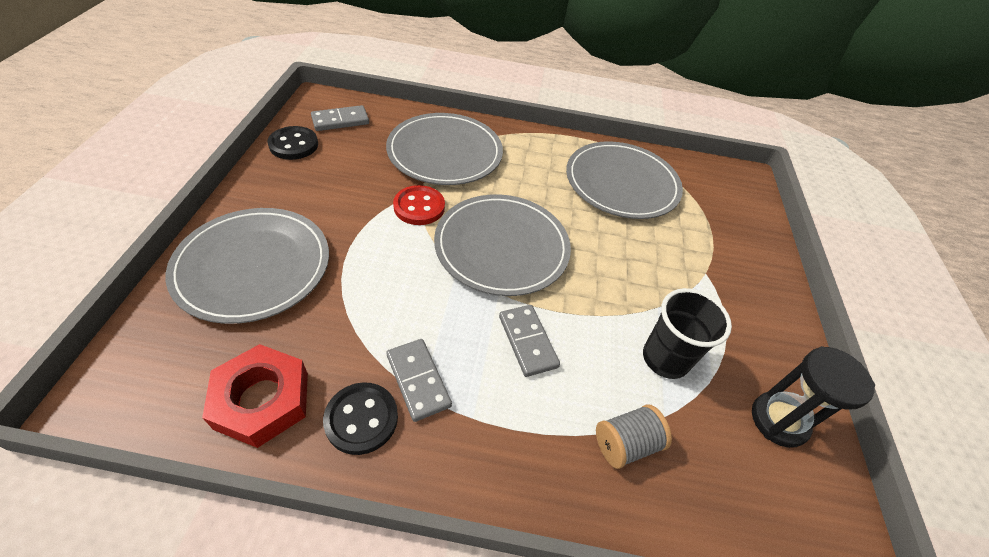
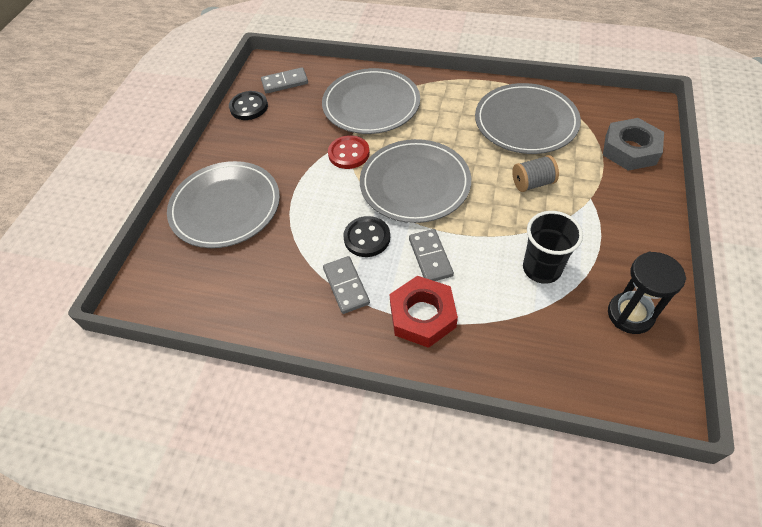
camera: 15 degrees right, 5 degrees up
red nut [202,344,308,448] -> red nut moved to [389,276,458,348]
black button [323,382,398,455] -> black button moved to [343,216,390,257]
grey spool [596,404,672,469] -> grey spool moved to [512,155,559,192]
none -> grey nut [603,118,664,171]

